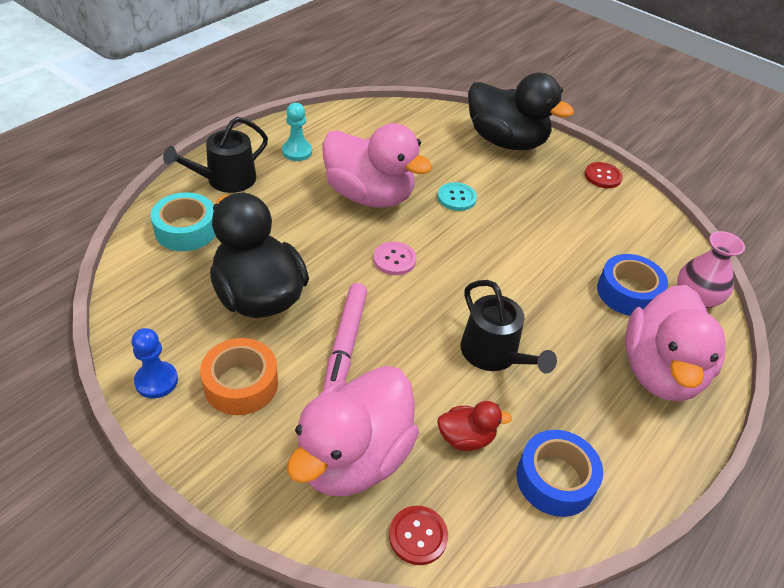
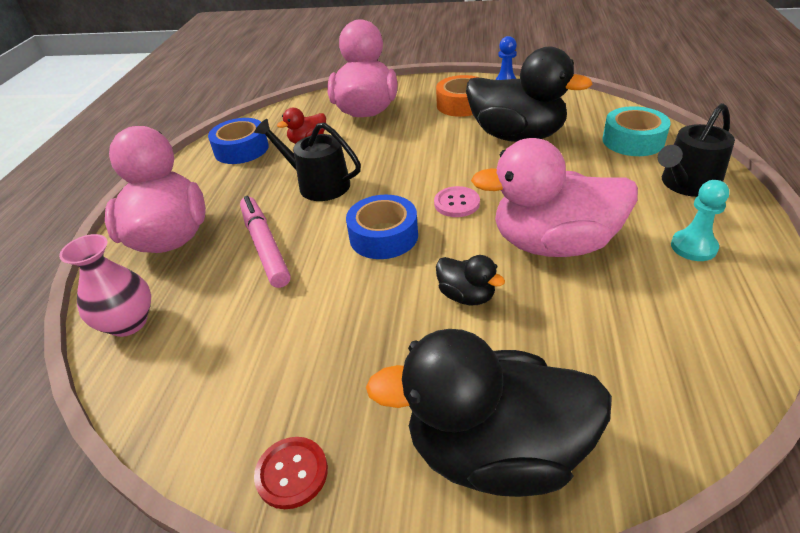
camera: 155 degrees right, 5 degrees down
black watering can [163,117,268,193] -> black watering can turned 150 degrees counterclockwise [658,103,735,197]
pink marker [323,283,367,391] -> pink marker moved to [240,196,291,288]
red button [389,506,448,565] -> none
turquoise button [438,182,477,211] -> black duck [436,255,505,305]
blue tape [597,254,668,316] -> blue tape moved to [346,195,418,259]

